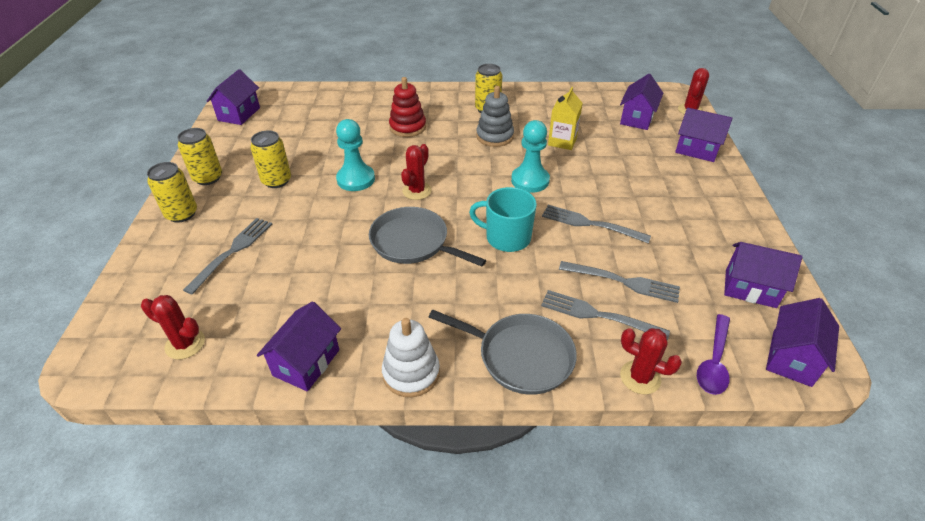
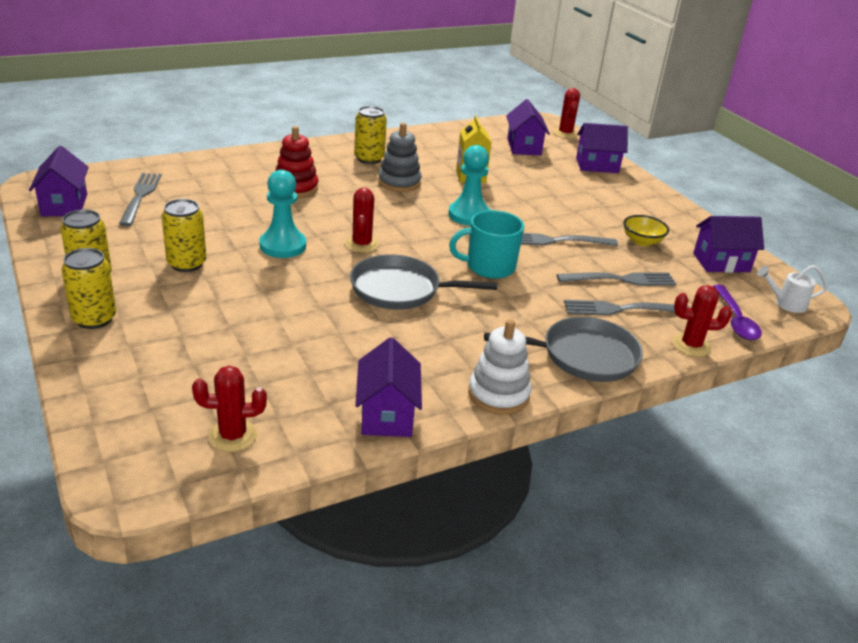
camera: 30 degrees left, 10 degrees down
grey fork [183,218,272,295] -> grey fork moved to [119,173,162,226]
purple house [766,298,839,387] -> white watering can [757,265,828,313]
none -> yellow bowl [623,215,669,246]

